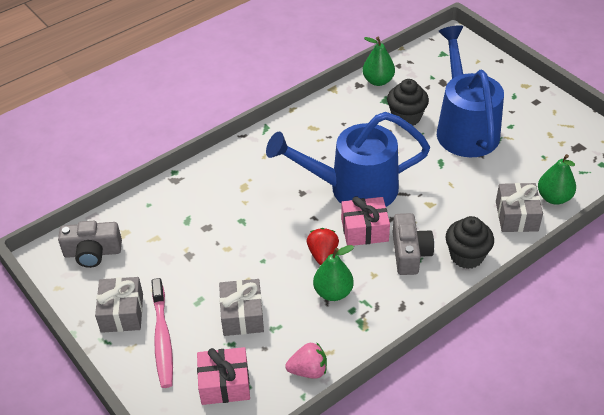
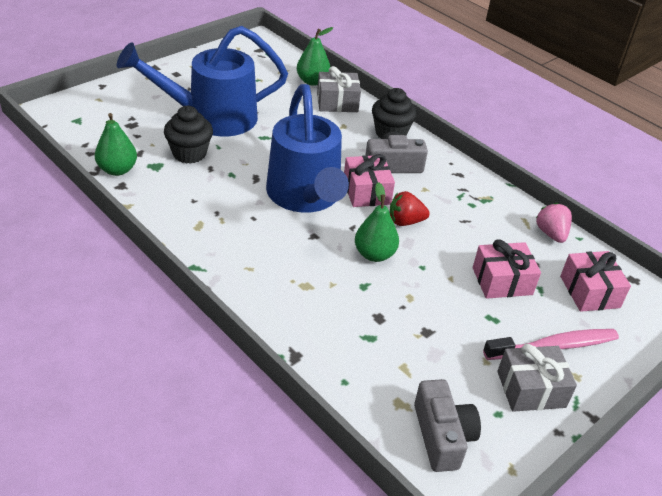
camera: 100 degrees left, 5 degrees down
grey gift [219,279,264,336] -> pink gift [473,239,541,299]
green pear [313,245,354,301] -> green pear moved to [355,182,399,262]

